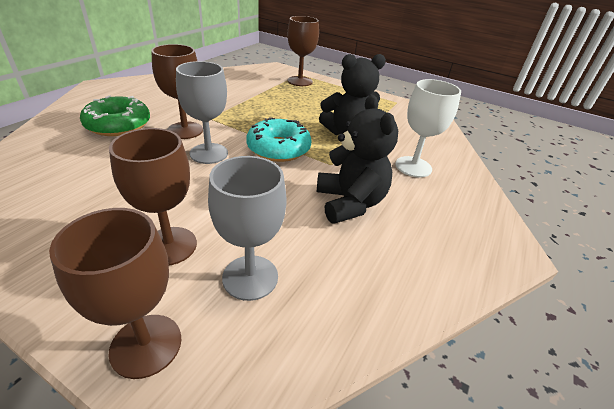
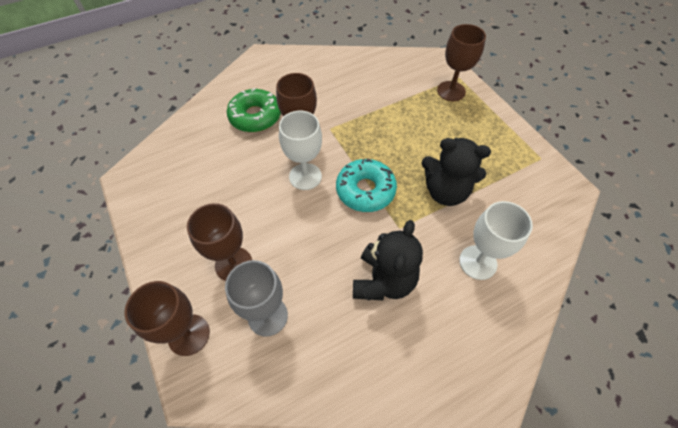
camera: 35 degrees right, 20 degrees up
grey goblet [176,61,228,164] -> white goblet [279,111,322,190]

